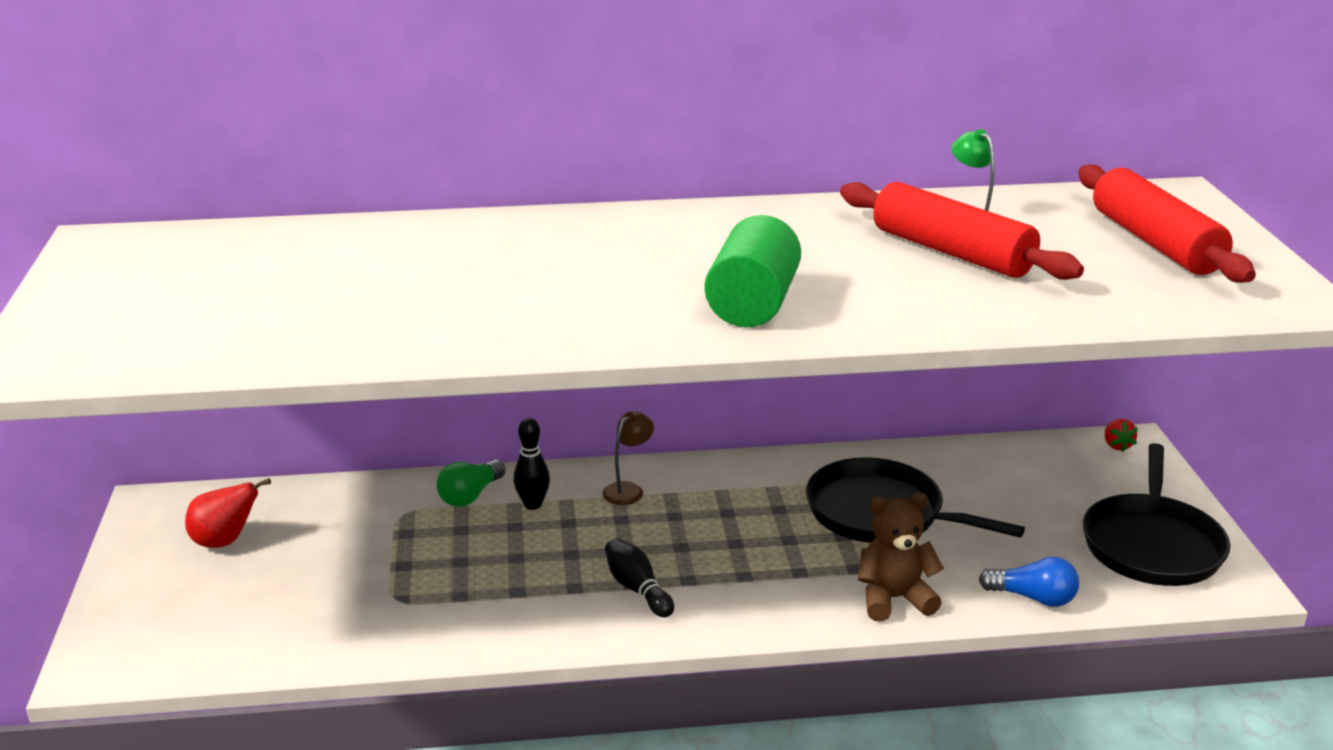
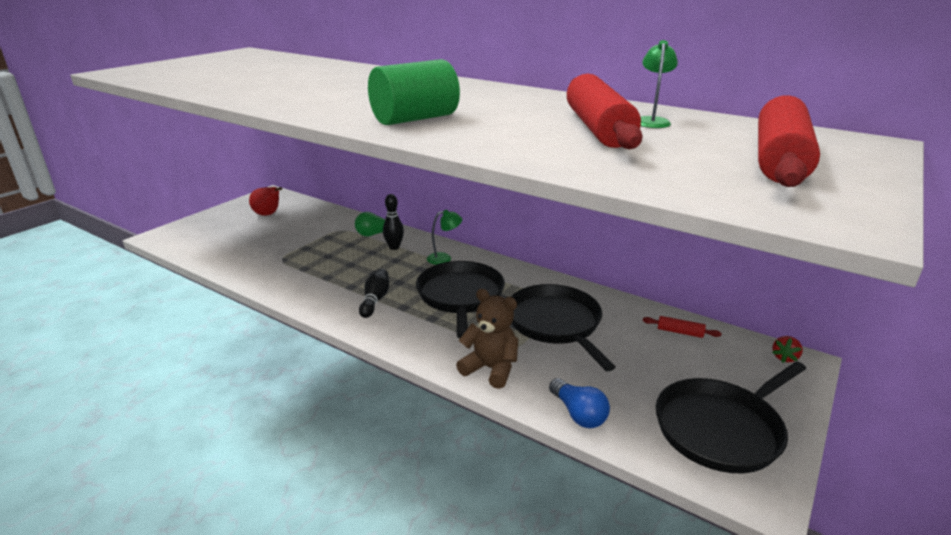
camera: 40 degrees right, 0 degrees up
brown lamp [602,411,654,505] -> green lamp [427,210,462,265]
none -> black pan [416,261,505,338]
none -> red rolling pin [643,316,722,338]

